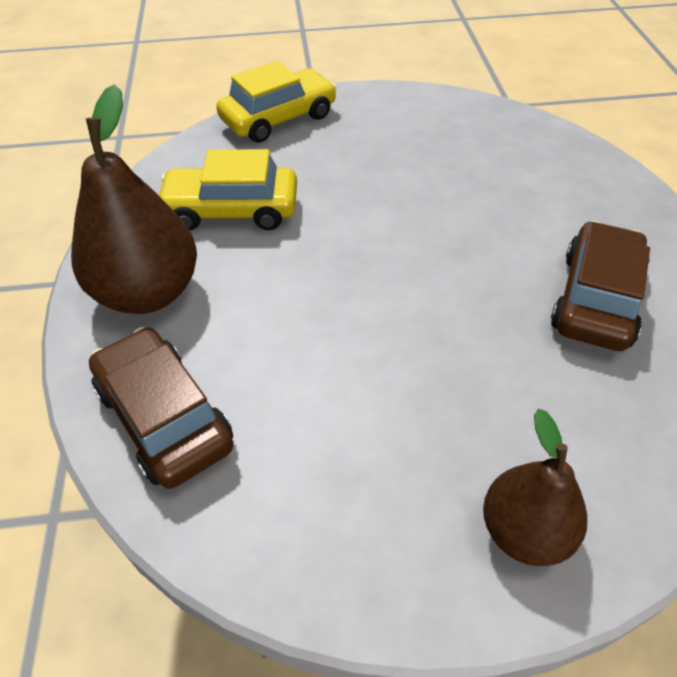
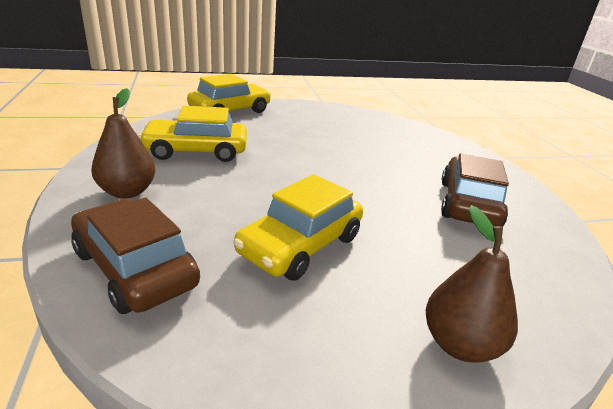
camera: 10 degrees left, 20 degrees down
brown pear [71,84,197,314] -> brown pear [91,88,155,198], size x0.63
none -> yellow car [233,174,363,281]

